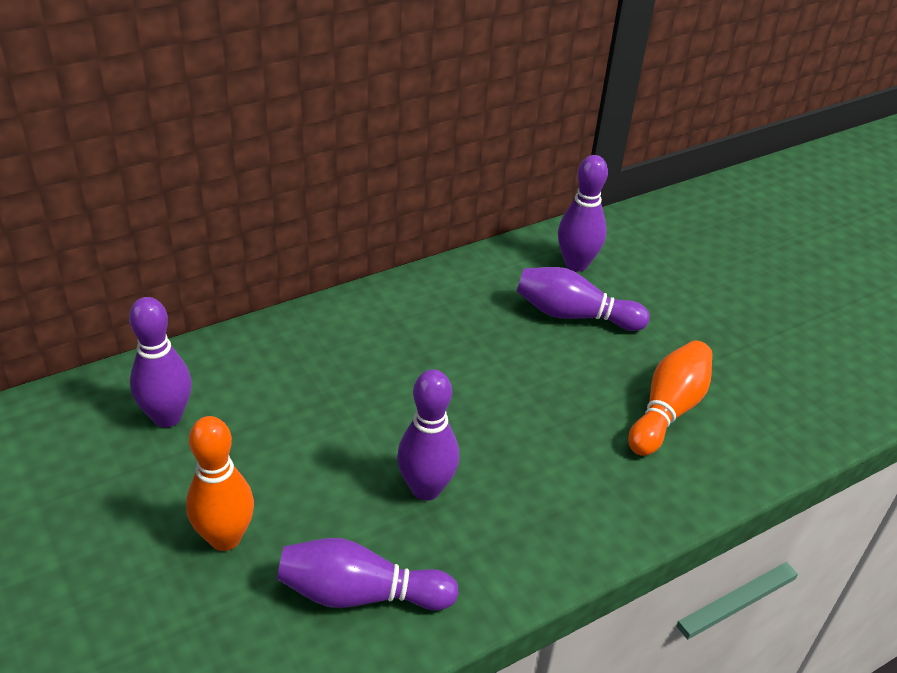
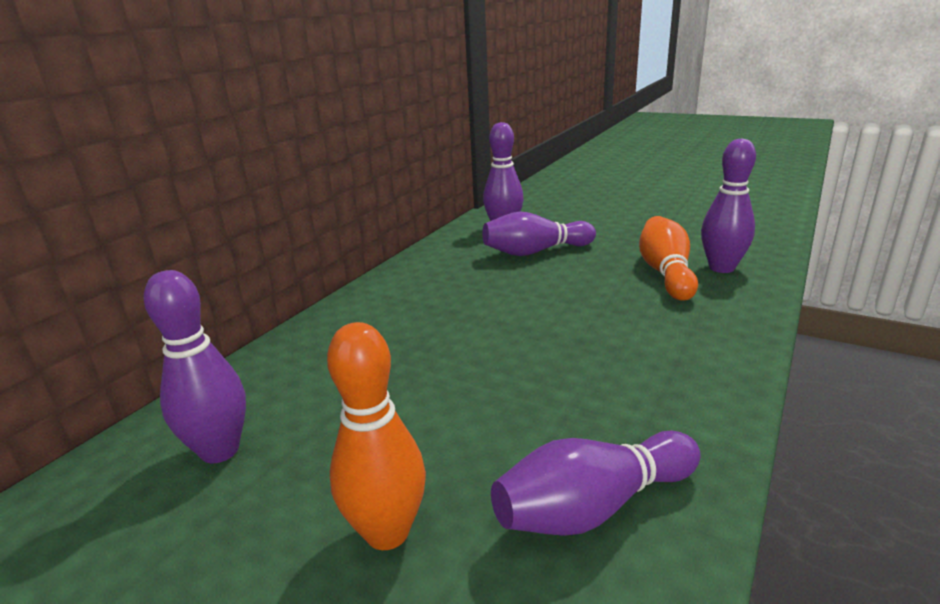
camera: 25 degrees left, 15 degrees down
purple bowling pin [397,369,459,501] -> purple bowling pin moved to [701,139,756,273]

